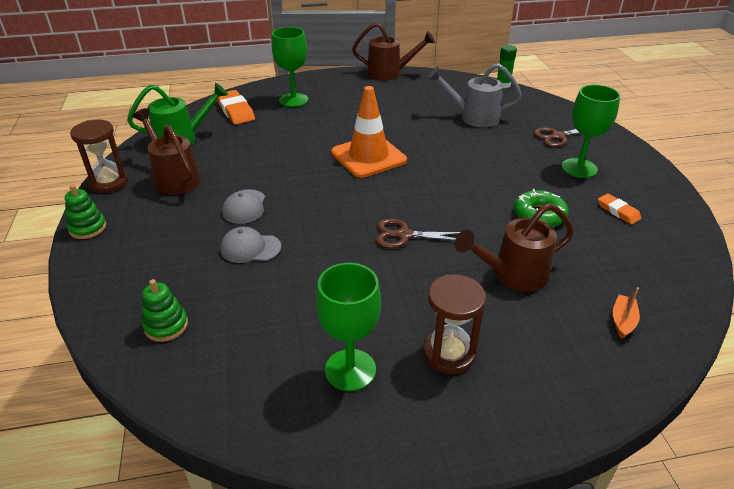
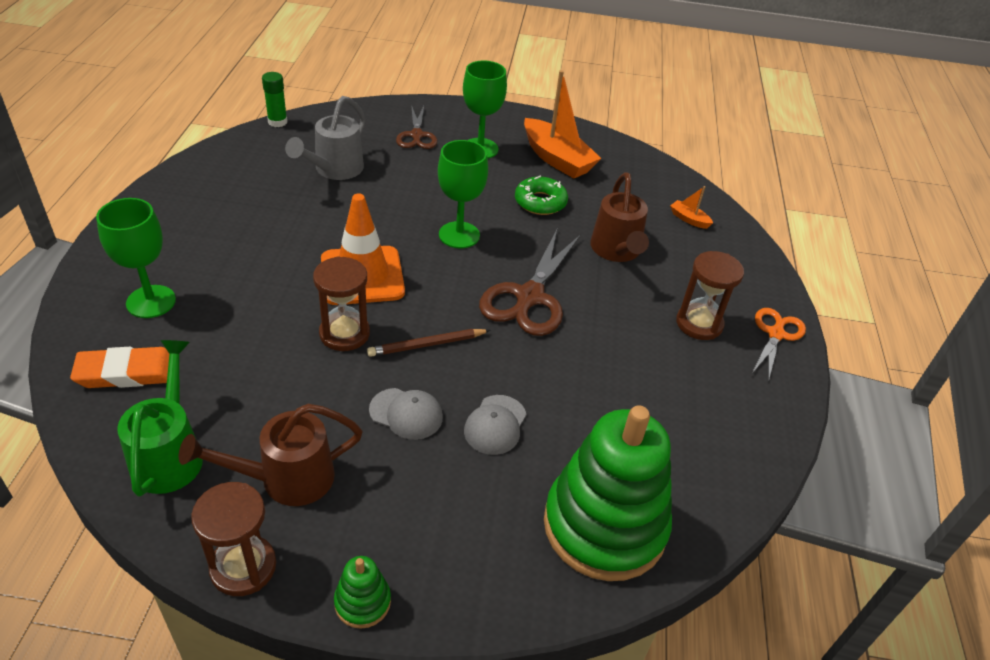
camera: 75 degrees left, 5 degrees up
green stacking toy [142,279,188,342] -> green stacking toy [544,405,672,581], size x2.44
green goblet [316,263,381,391] -> green goblet moved to [438,140,488,249]
brown watering can [352,22,435,81] -> none
brown scissors [375,219,460,248] -> brown scissors [479,230,581,336], size x1.65
orange eraser [598,193,641,224] -> orange boat [524,70,601,178]
none -> brown hourglass [313,256,370,351]
none -> brown pencil [367,329,490,357]
none -> orange scissors [752,308,806,382]

